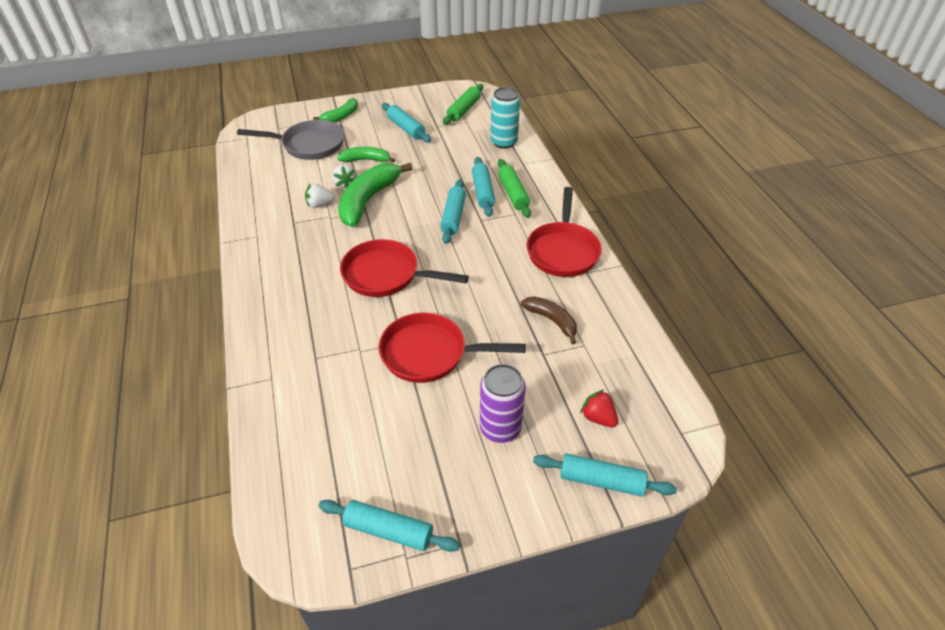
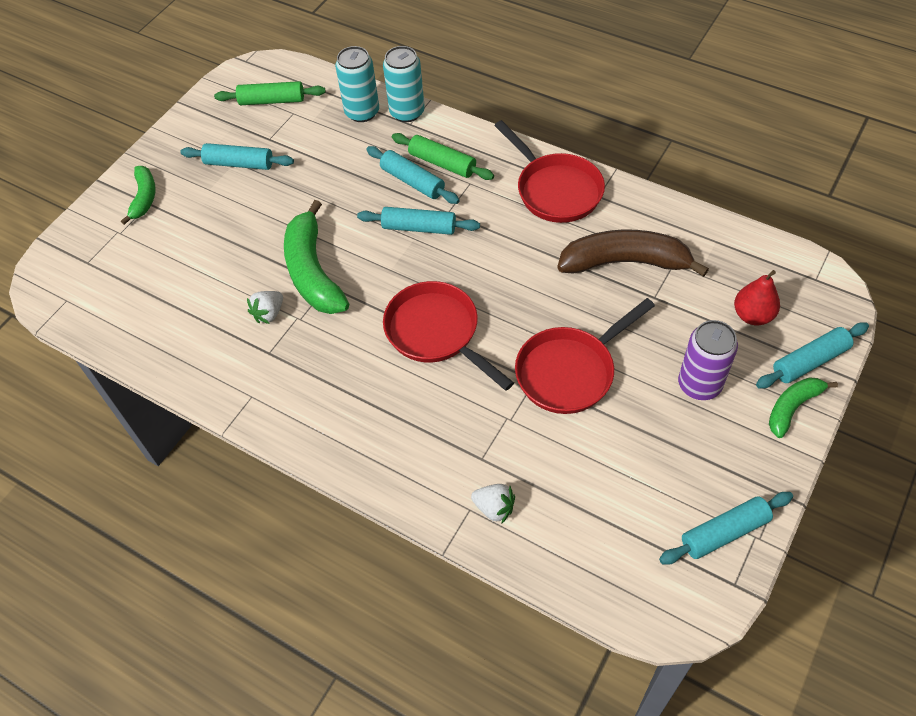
camera: 40 degrees left, 10 degrees up
grey pan [237,120,344,160] -> none
white strawberry [332,164,356,188] -> white strawberry moved to [471,484,515,524]
green banana [337,147,395,163] -> green banana moved to [769,377,838,438]
red pan [340,239,469,297] -> red pan turned 75 degrees clockwise [383,281,514,391]
turquoise rolling pin [440,179,466,244] -> turquoise rolling pin turned 45 degrees counterclockwise [357,207,480,235]
green rolling pin [443,84,483,125] -> green rolling pin turned 75 degrees counterclockwise [214,81,326,105]
brown banana [521,297,577,344] -> brown banana [557,229,709,277], size x1.78
red strawberry [580,390,618,427] -> red pear [734,270,780,325]
none -> turquoise can [383,46,425,122]

